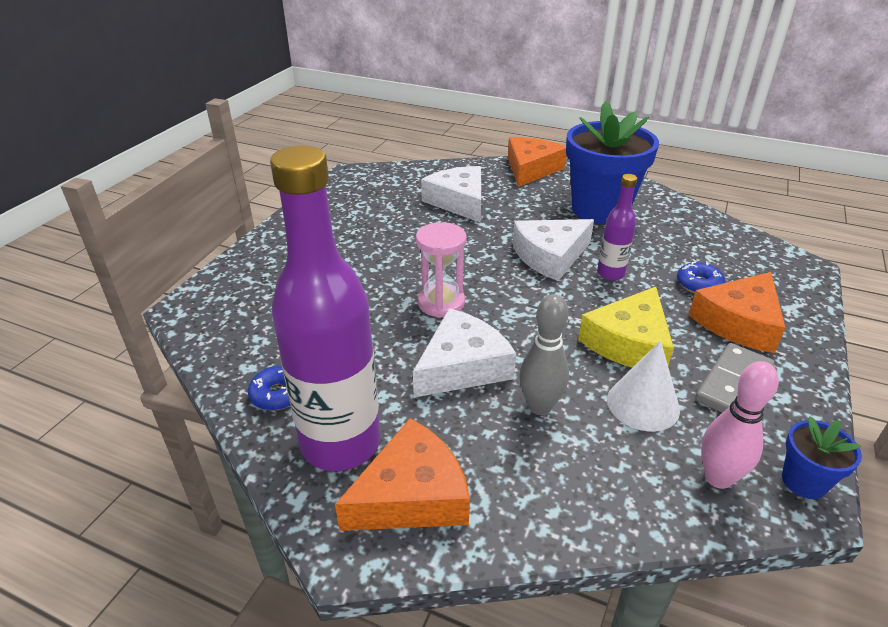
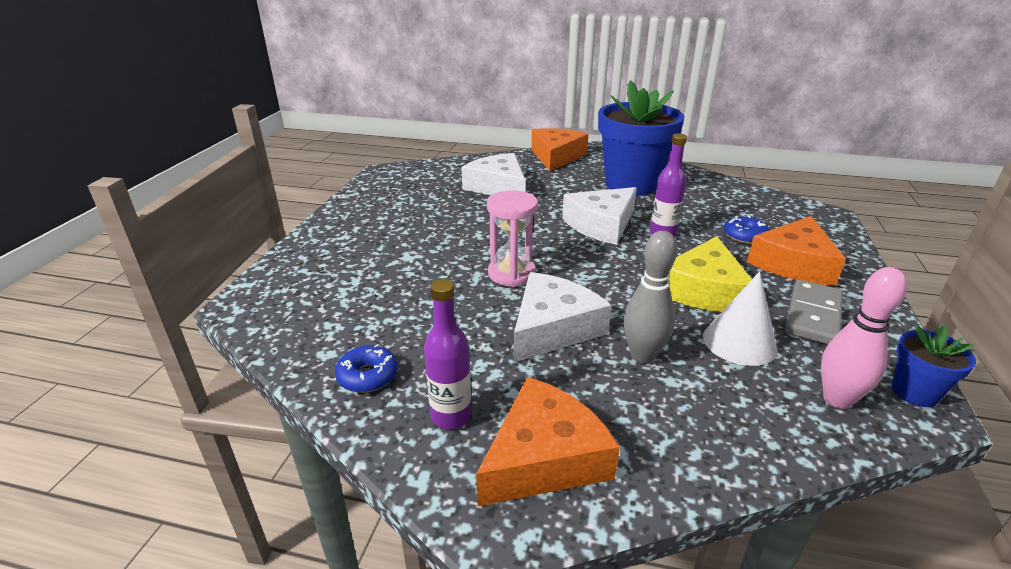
camera: 10 degrees left, 5 degrees down
purple bottle [270,145,381,471] -> purple bottle [424,279,472,429], size x0.47

